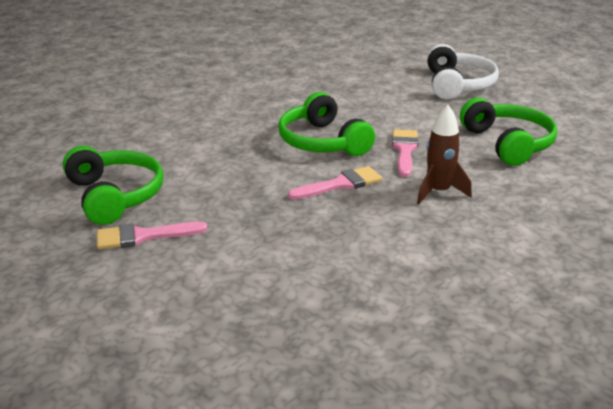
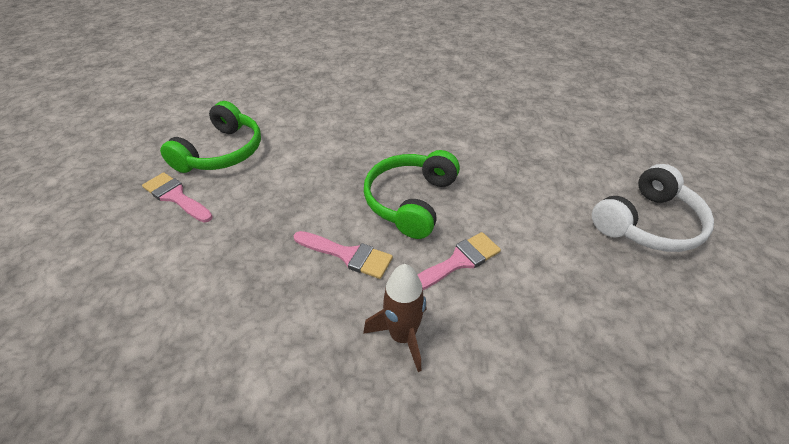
camera: 50 degrees right, 15 degrees up
green headphones [460,98,557,166] -> none

